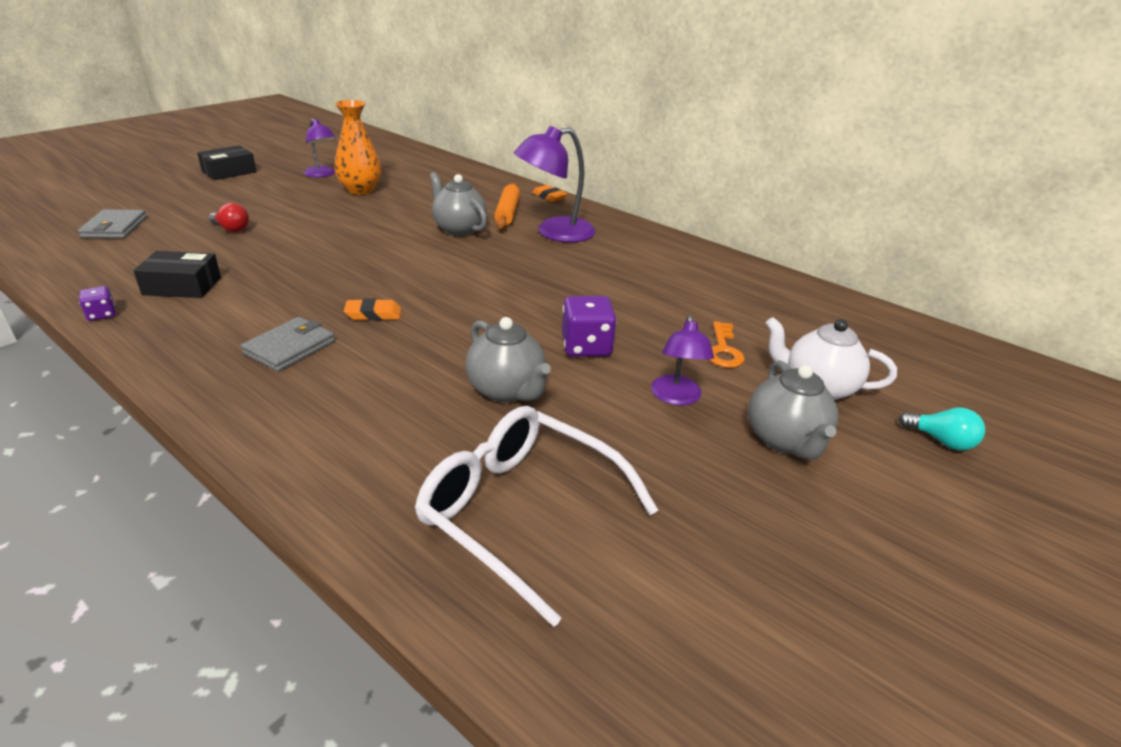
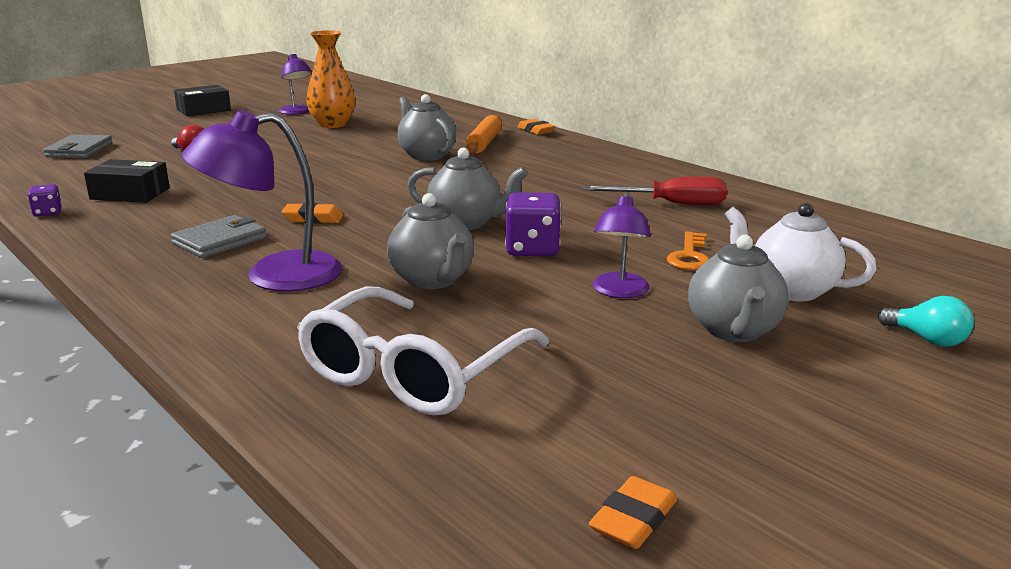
camera: 10 degrees right, 10 degrees down
white glasses [415,406,658,627] -> white glasses turned 105 degrees counterclockwise [297,287,549,416]
purple lamp [514,126,596,242] -> purple lamp moved to [181,110,342,291]
none -> grey teapot [407,148,528,230]
none -> red screwdriver [583,177,727,205]
none -> orange eraser [589,476,677,549]

